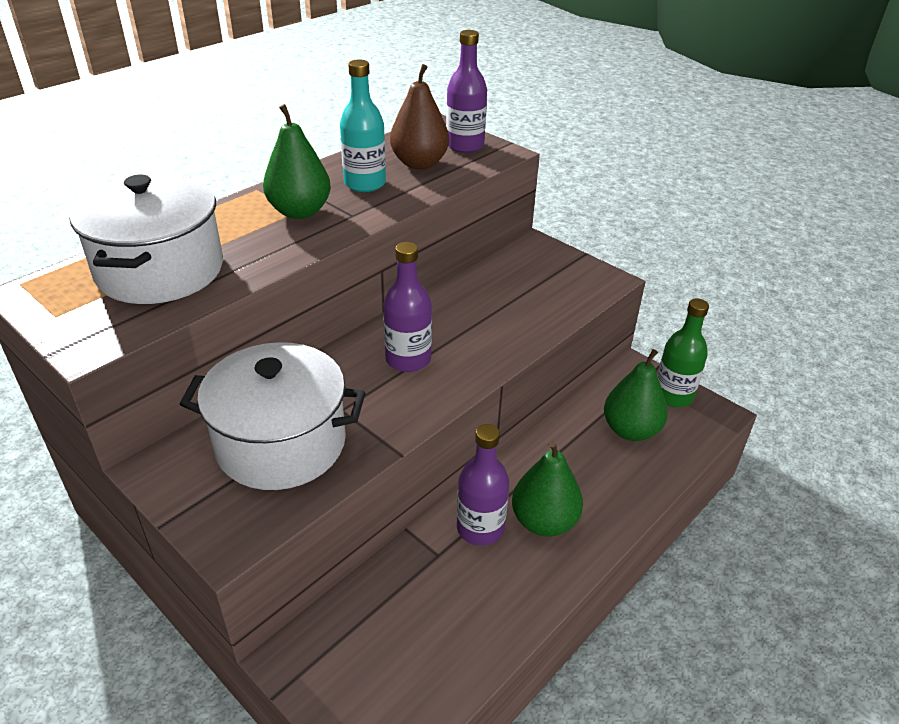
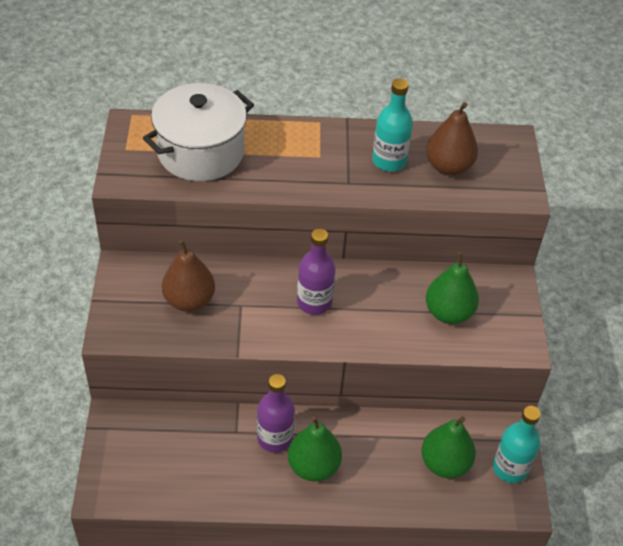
camera: 45 degrees right, 10 degrees up
white pot [180,342,365,490] -> brown pear [162,240,215,312]
green pear [263,104,331,219] -> green pear moved to [426,252,479,324]
purple bottle [446,30,487,153] -> none
green bottle [657,298,709,407] -> turquoise bottle [493,406,541,483]

